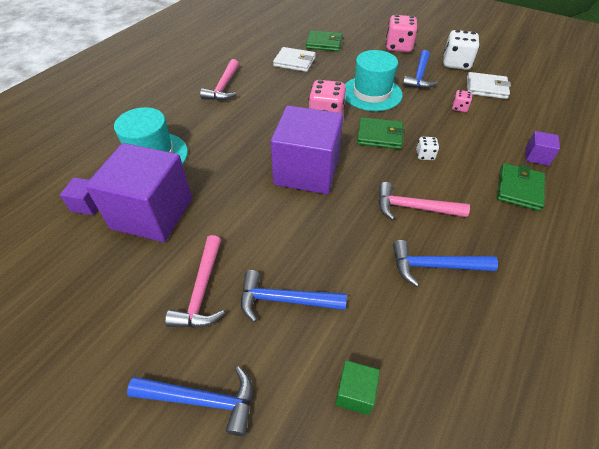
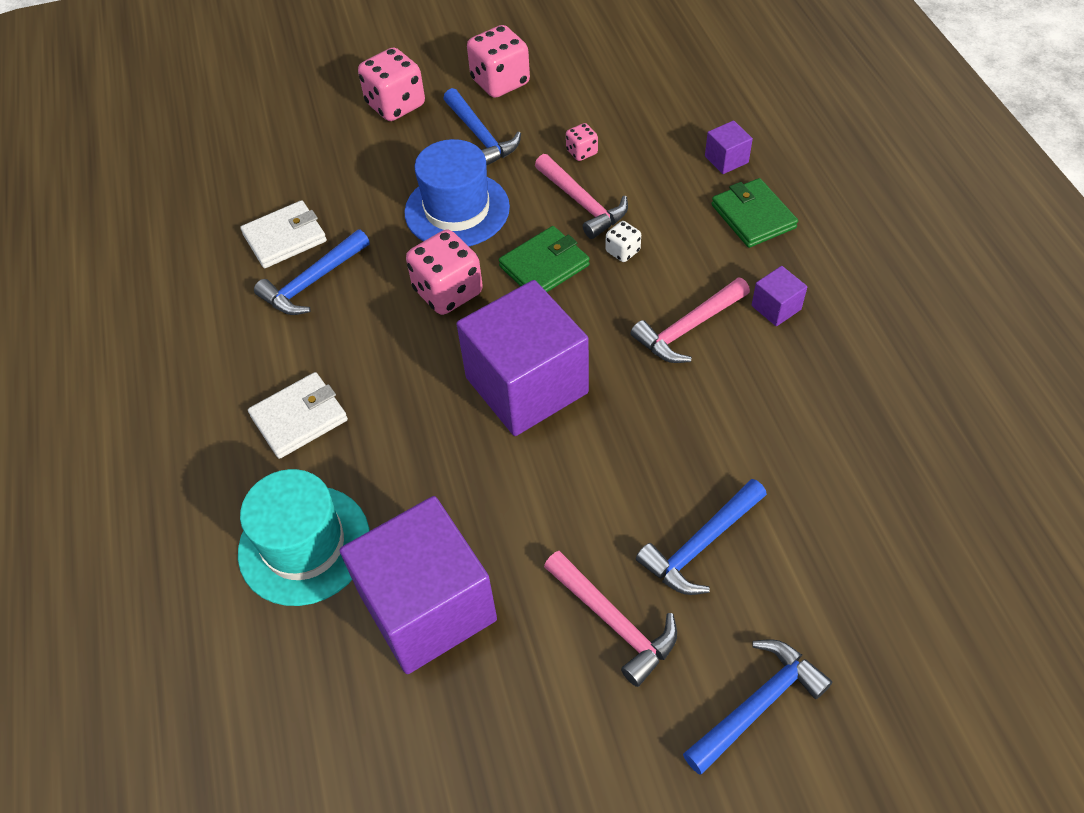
camera: 45 degrees left, 5 degrees up
purple cube [60,178,98,215] -> purple cube moved to [751,266,807,326]
pink hammer [200,59,239,101] -> pink hammer moved to [535,154,628,239]
green wallet [306,30,343,51] -> none
green cube [335,360,380,415] -> none
turquoise hat [345,50,403,111] -> blue hat [404,139,510,246]
blue hammer [393,240,498,287] -> blue hammer moved to [254,229,370,315]
white dice [443,30,480,70] -> pink dice [467,25,530,98]
white wallet [467,72,511,99] -> white wallet moved to [248,372,348,459]

